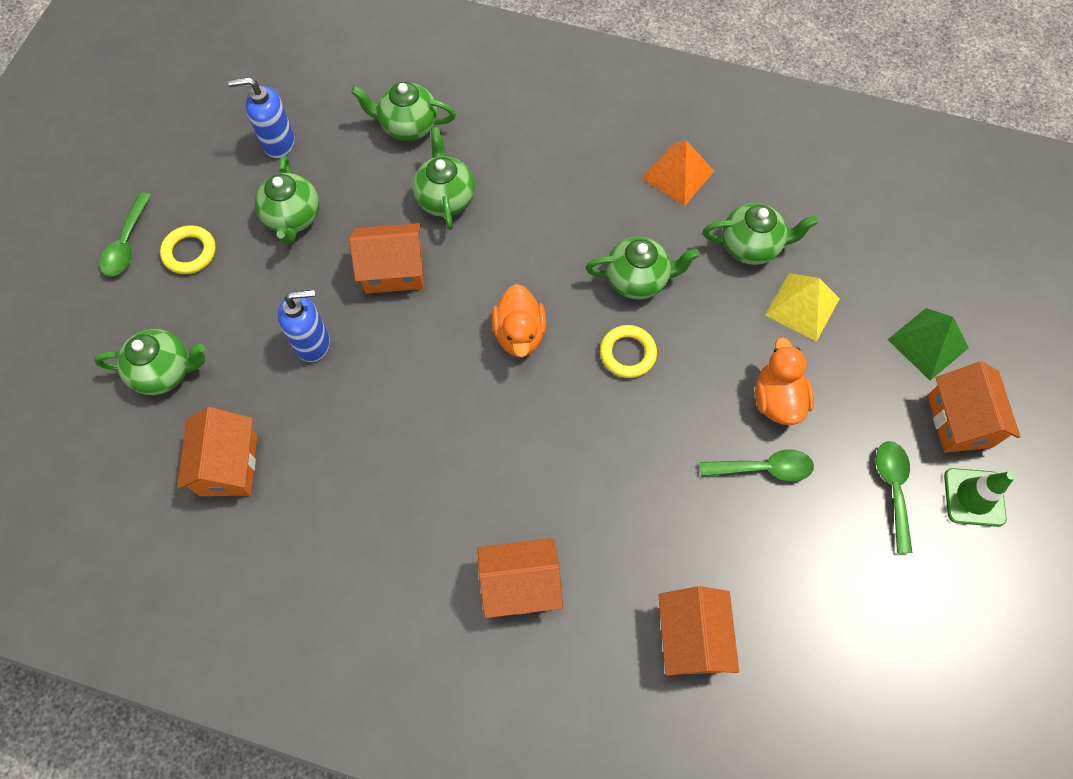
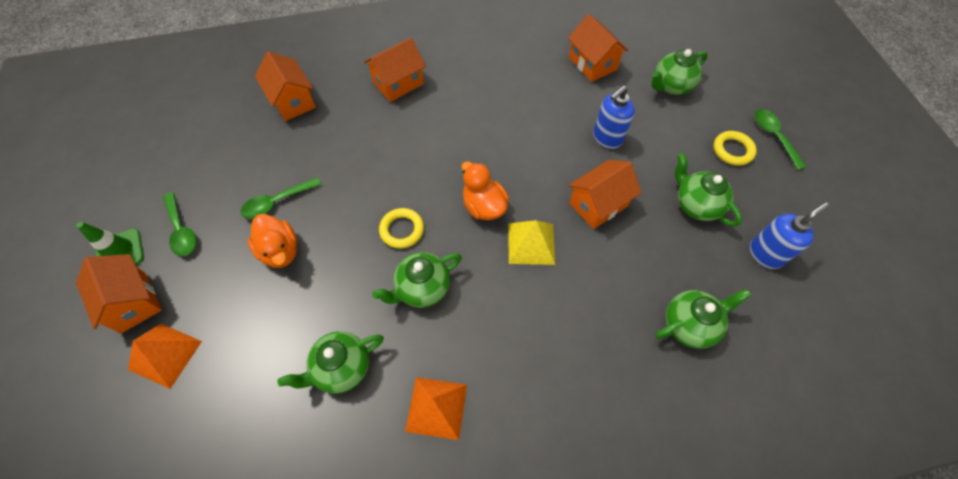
camera: 150 degrees right, 5 degrees down
green teapot [413,127,475,230] -> none
yellow pyramid [765,273,840,342] -> yellow pyramid moved to [508,220,555,265]
green pyramid [887,308,969,380] -> orange pyramid [128,324,202,389]

